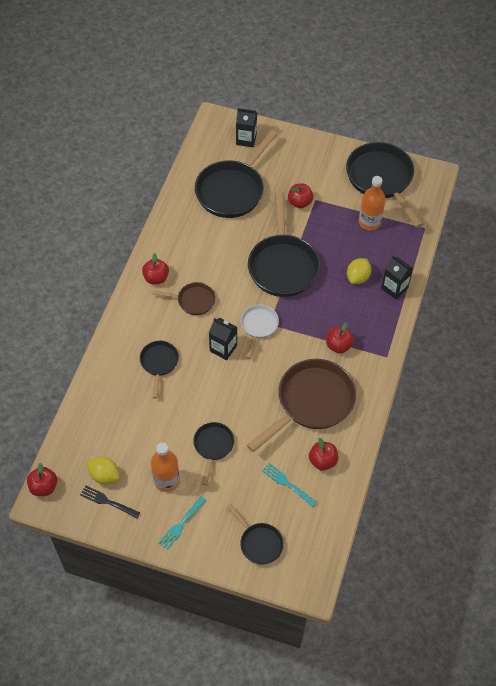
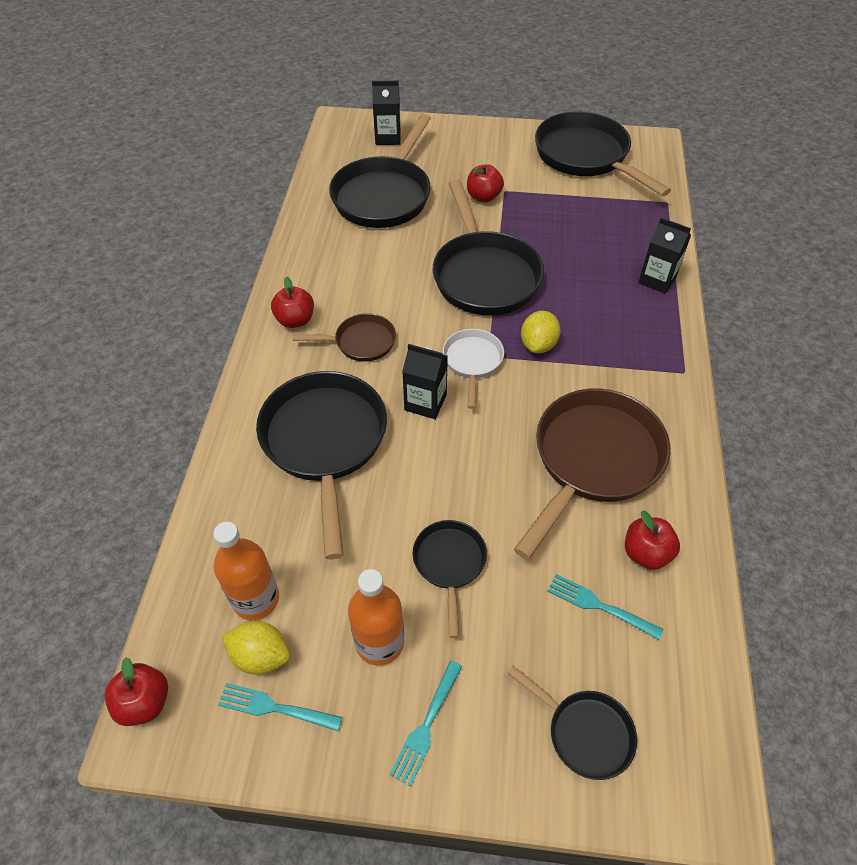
camera: 10 degrees left, 5 degrees down
black fork [80,486,140,518] -> turquoise fork [218,683,342,731]
black pan [140,341,179,399] -> black pan [256,371,387,560], size x1.94
red apple [326,322,354,353] -> none
yellow lemon [347,258,371,284] -> yellow lemon moved to [521,311,560,353]
orange bottle [359,176,386,231] -> orange bottle moved to [213,522,279,620]

